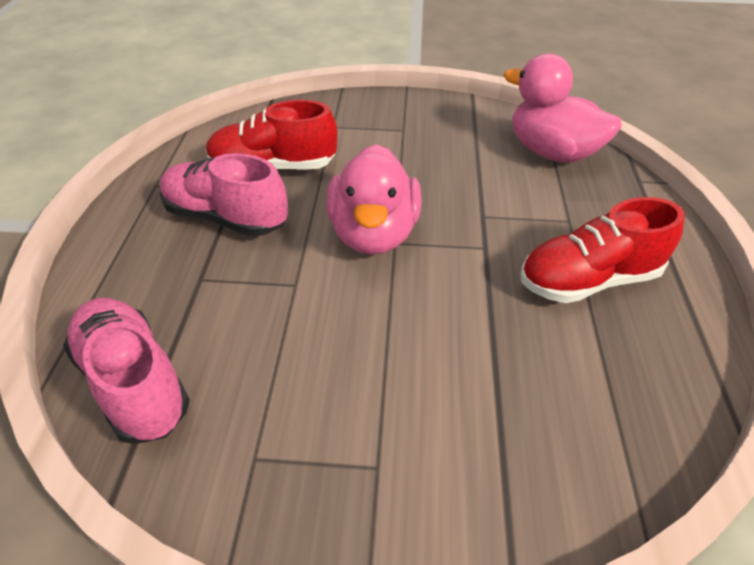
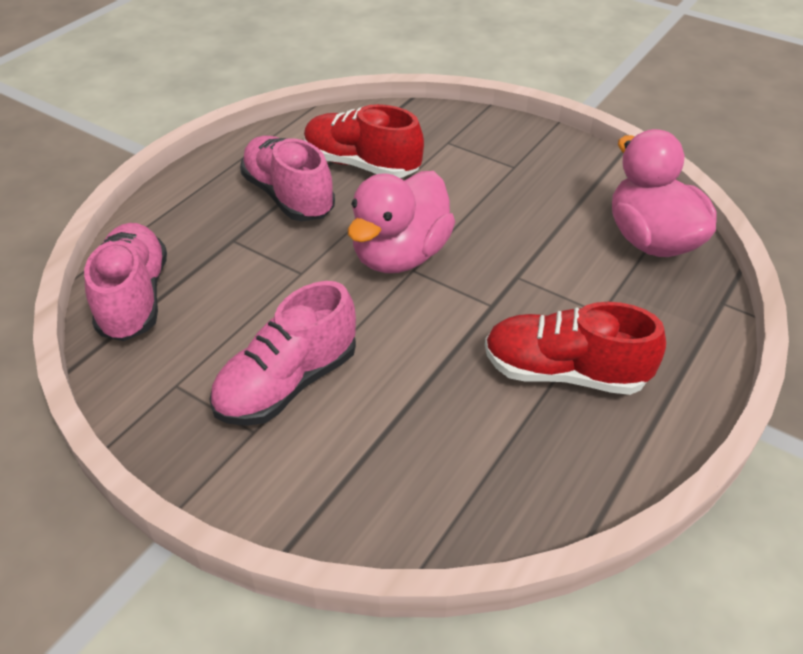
camera: 30 degrees right, 0 degrees up
none -> pink shoe [209,281,356,426]

